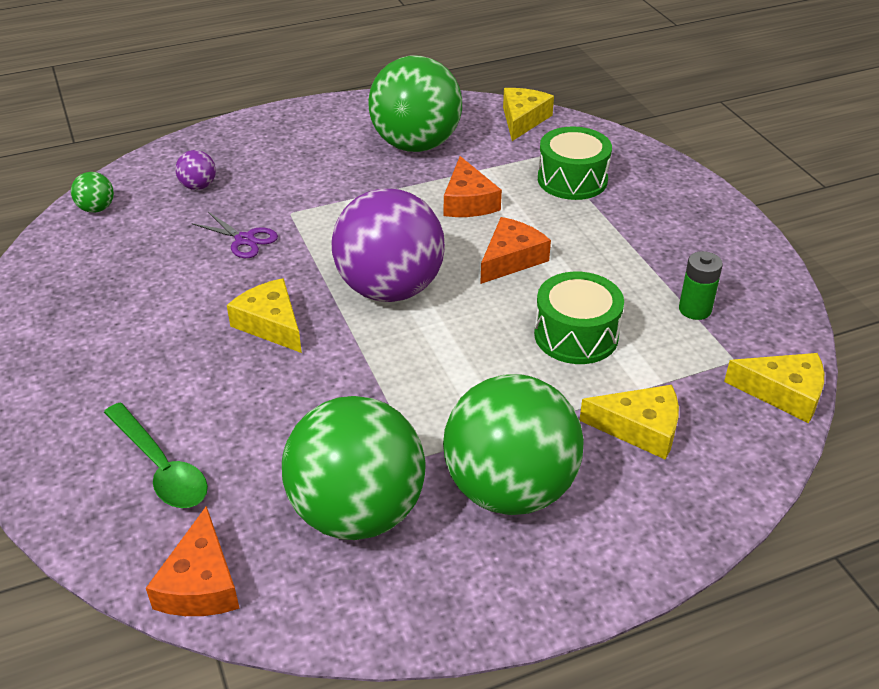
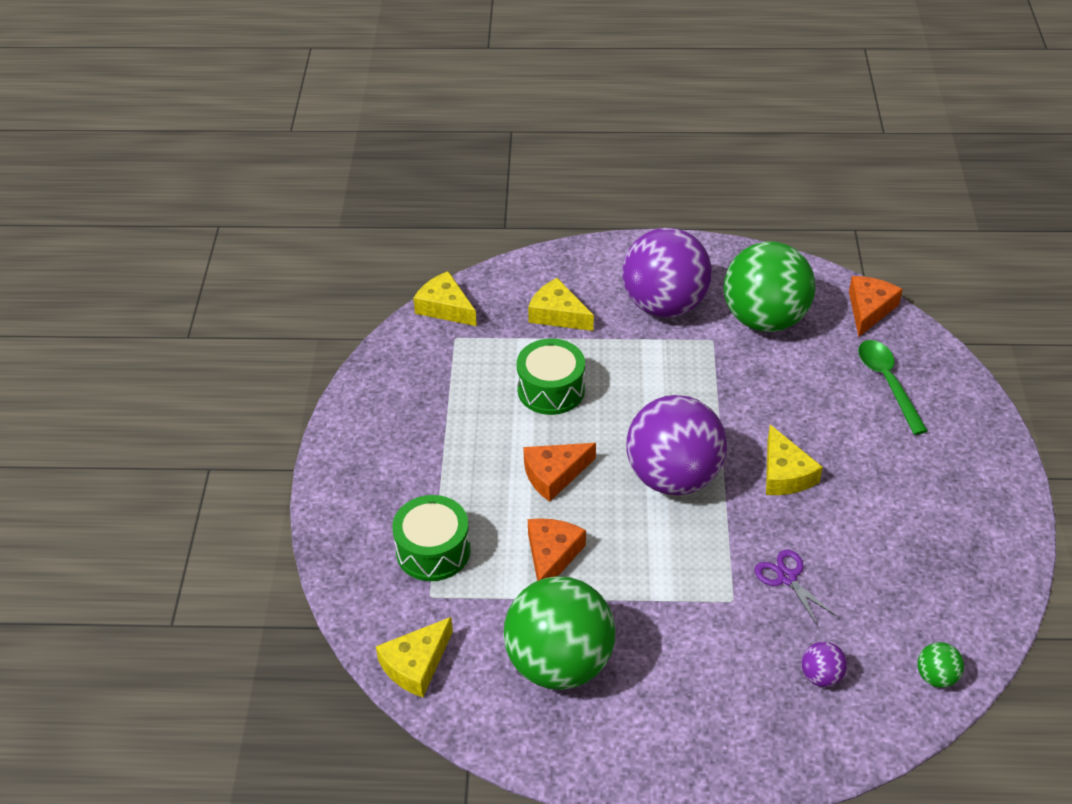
camera: 155 degrees left, 5 degrees up
green ball [443,374,584,515] -> purple ball [622,228,712,317]
green battery [679,251,723,320] -> none

